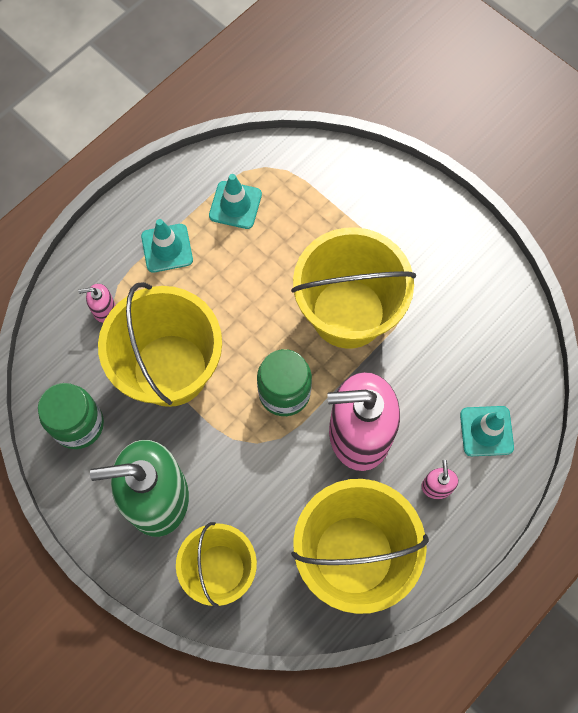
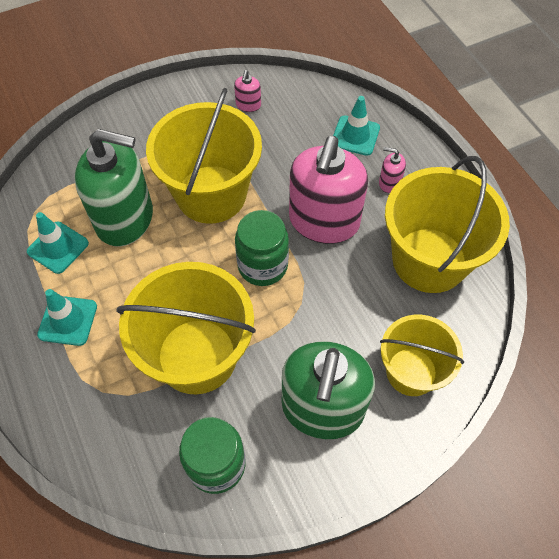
camera: 70 degrees left, 10 degrees down
pink soap dispenser [78,284,116,323] -> pink soap dispenser moved to [234,70,261,112]
none -> green soap dispenser [75,129,153,247]

